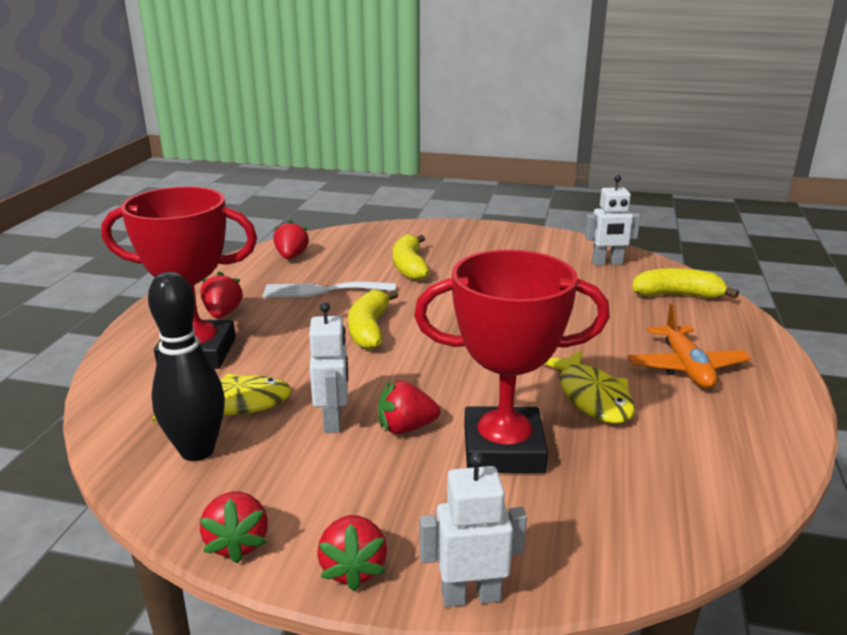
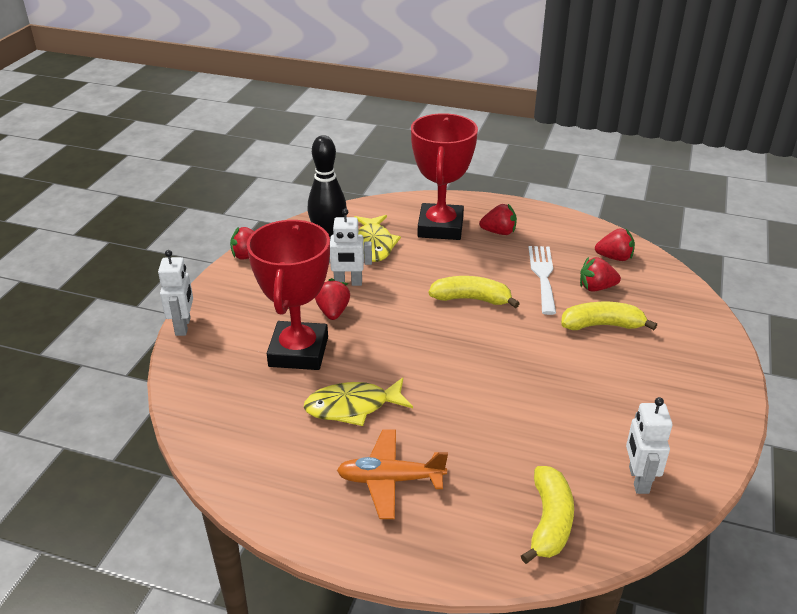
camera: 95 degrees right, 10 degrees up
red strawberry [317,515,387,591] -> red strawberry moved to [580,257,621,292]

